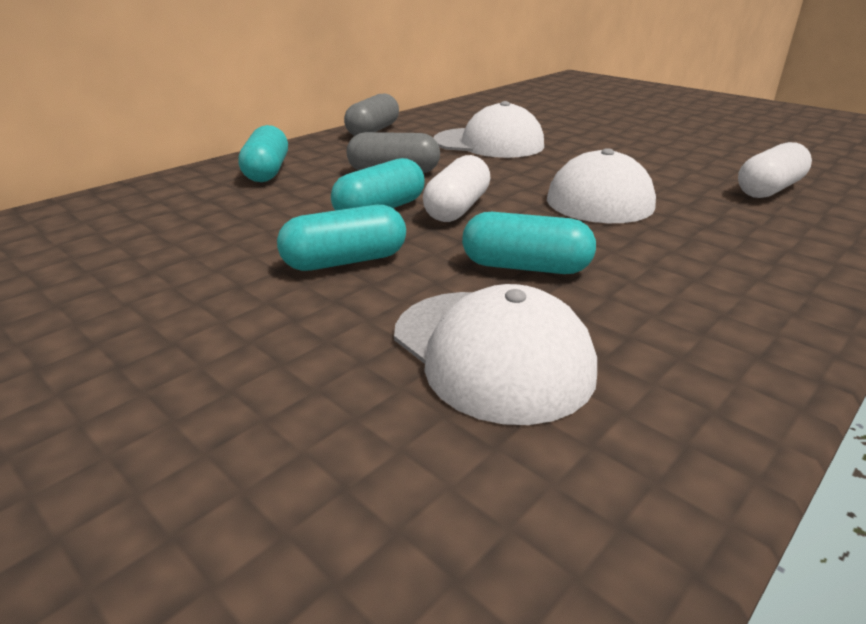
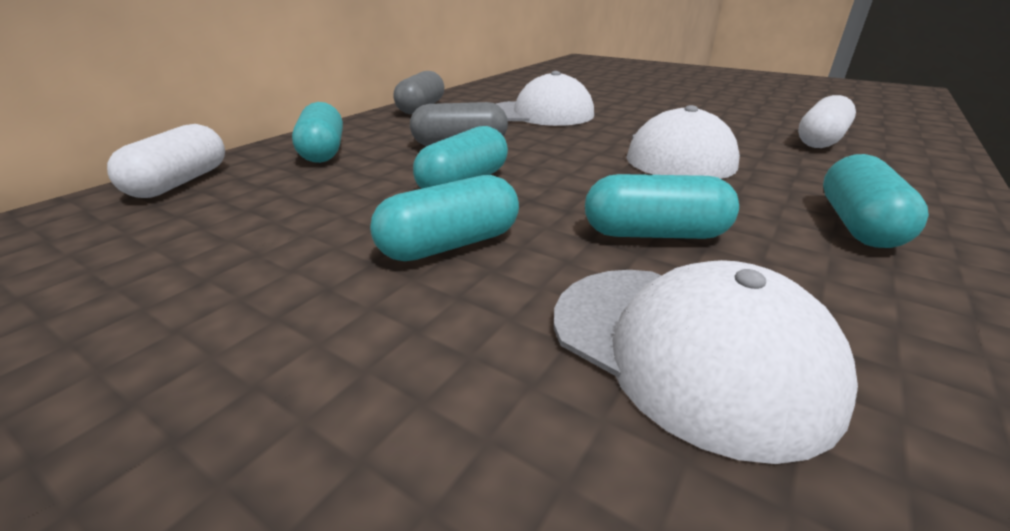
camera: 10 degrees left, 0 degrees up
white capsule [423,155,490,222] -> white capsule moved to [107,124,225,198]
none -> turquoise capsule [823,154,929,248]

